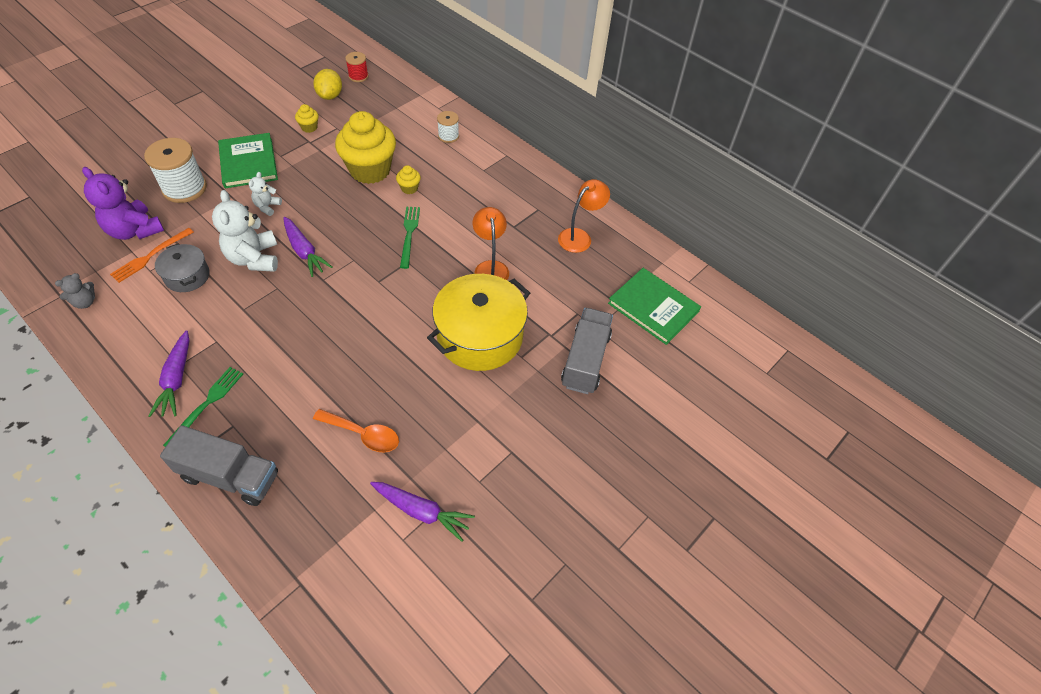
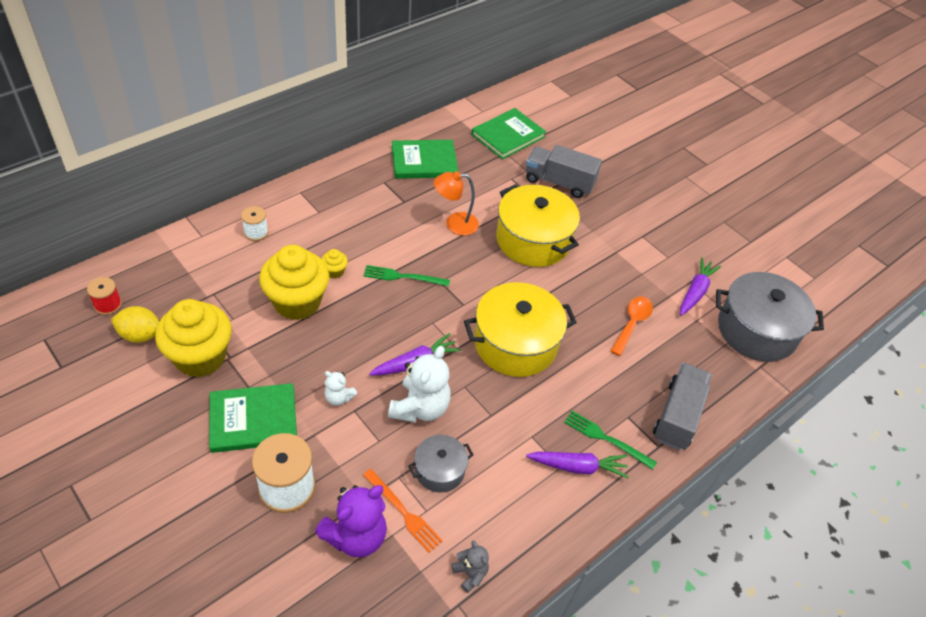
camera: 85 degrees left, 5 degrees down
white teddy bear [212,190,278,272] -> white teddy bear turned 60 degrees counterclockwise [388,346,451,423]
yellow cupcake [295,104,319,133] -> yellow cupcake [155,299,232,377], size x2.43
orange lamp [558,179,610,253] -> green book [392,140,459,179]
none -> yellow pot [464,282,577,377]
none -> grey pot [716,272,824,362]

